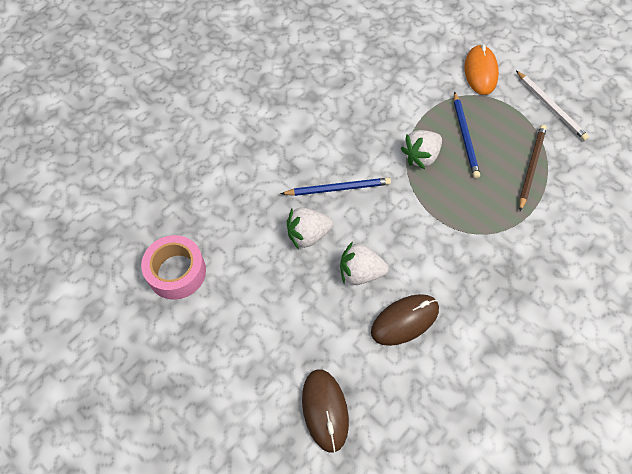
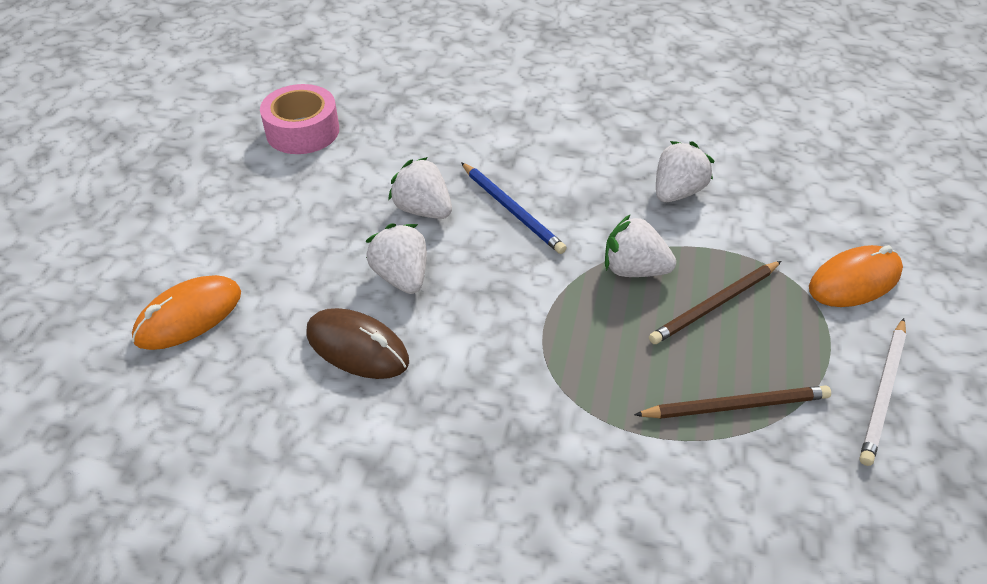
camera: 60 degrees right, 15 degrees down
brown mouse [302,369,349,453] -> orange mouse [132,275,241,350]
blue pencil [454,91,480,178] -> brown pencil [649,261,781,344]
none -> white strawberry [656,141,715,202]

